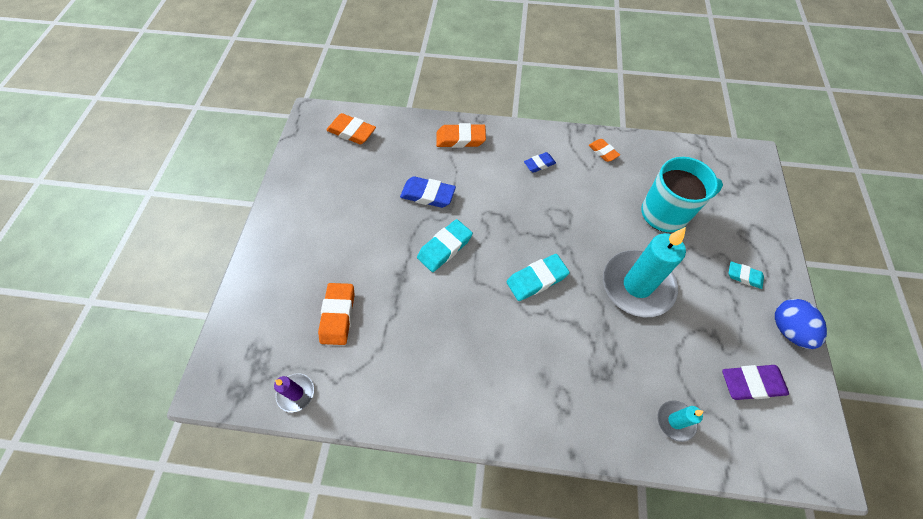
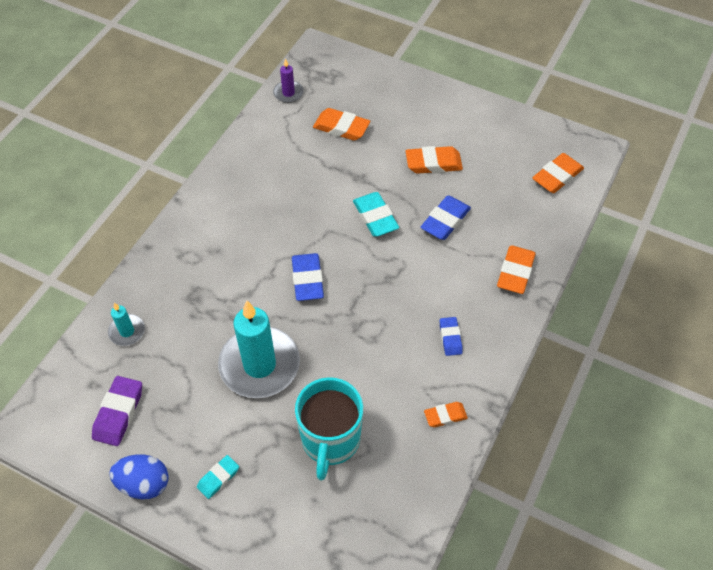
camera: 110 degrees right, 5 degrees down
turquoise eraser [506,254,570,301] -> blue eraser [292,253,324,301]
none -> orange eraser [406,146,463,174]

